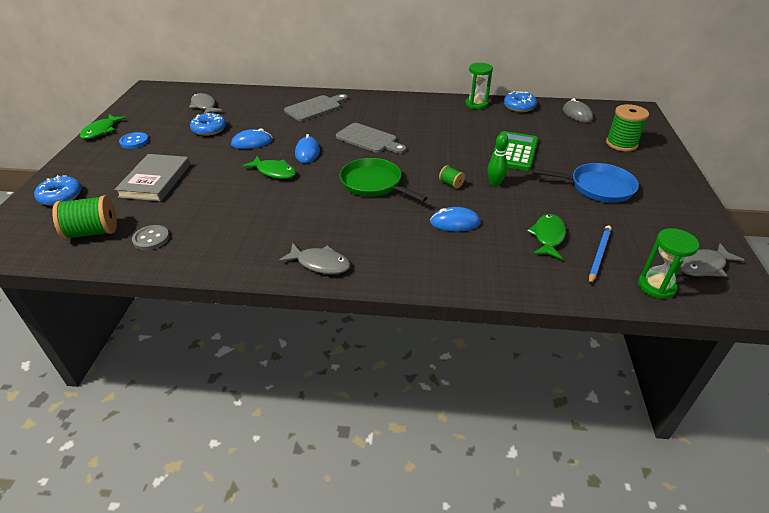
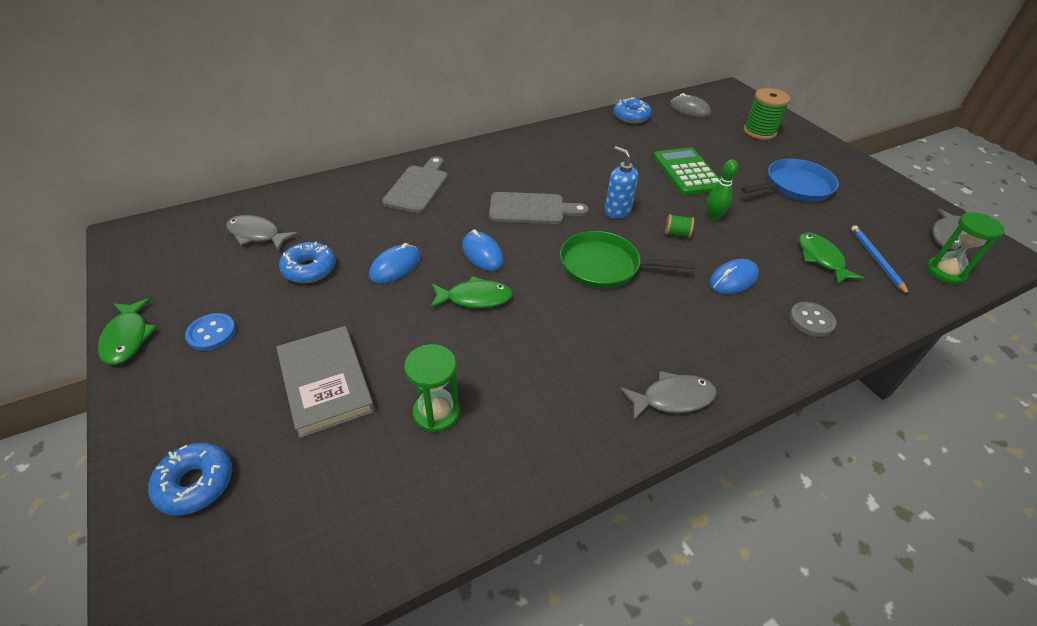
camera: 35 degrees left, 5 degrees up
green spool [52,195,117,240] -> none
grey button [132,225,170,250] -> grey button moved to [789,302,836,337]
green hourglass [465,63,493,109] -> green hourglass moved to [404,344,460,433]
none -> blue soap dispenser [605,146,638,219]

